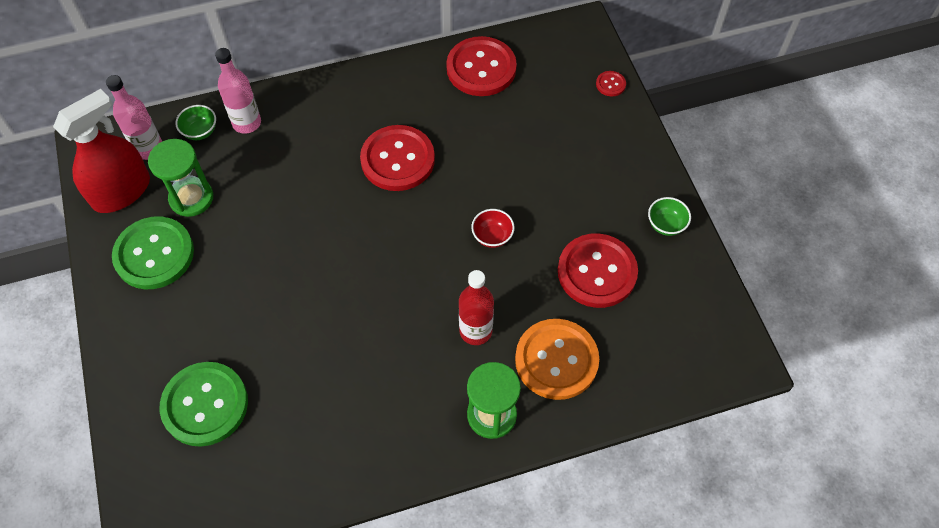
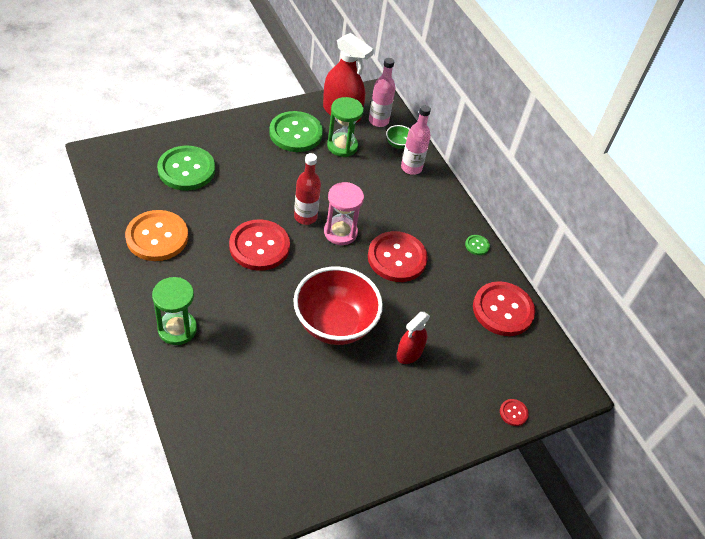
camera: 75 degrees right, 10 degrees down
red bottle [459,270,494,345] -> red bottle moved to [294,153,321,225]
red bowl [471,209,515,248] -> red bowl [294,266,383,345], size x2.45
orange button [515,319,599,400] -> orange button moved to [125,210,188,261]
red button [558,234,638,308] -> red button moved to [229,219,290,271]
green bowl [648,197,691,236] -> none
none -> pink hourglass [324,182,364,245]
none -> red spray bottle [396,312,430,364]
none -> green button [465,235,490,255]

